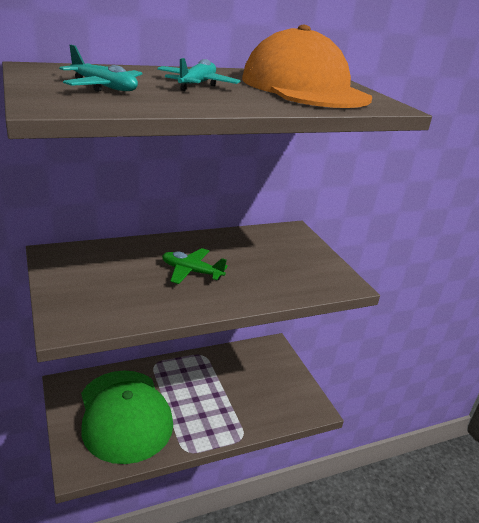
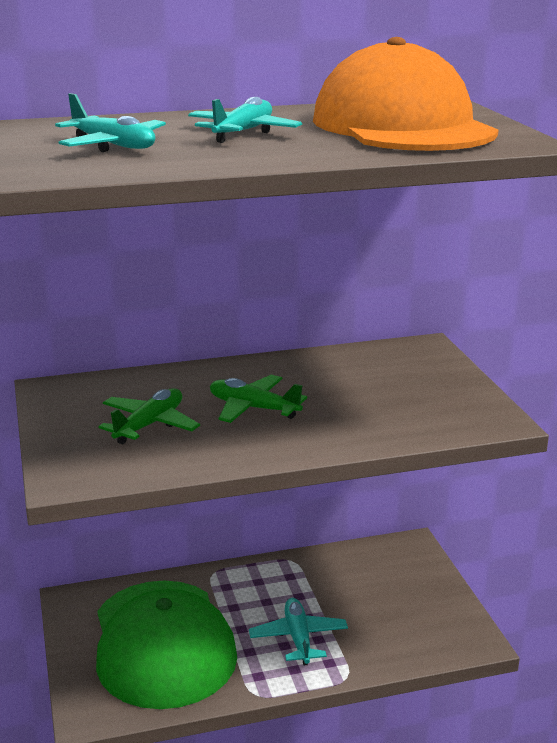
camera: 10 degrees right, 5 degrees down
none -> green plane [99,388,200,444]
none -> turquoise plane [249,598,348,665]

